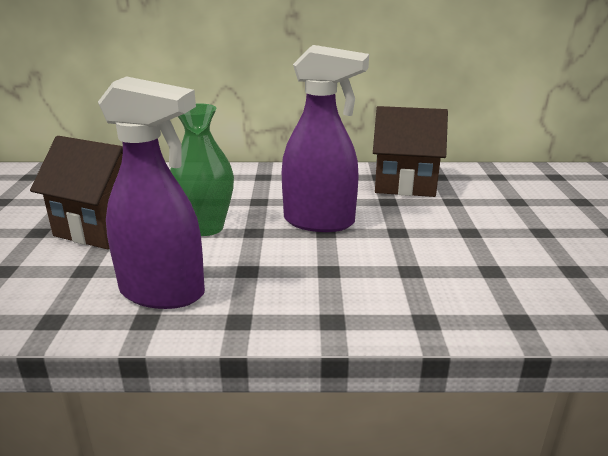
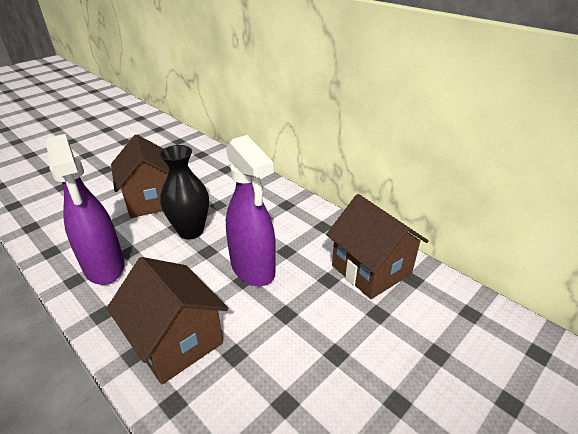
camera: 45 degrees right, 10 degrees up
green vase [170,103,234,236] -> black vase [159,145,209,240]
none -> brown house [107,257,228,385]

